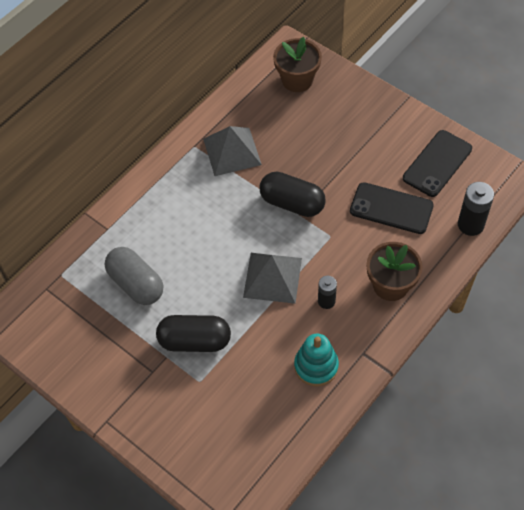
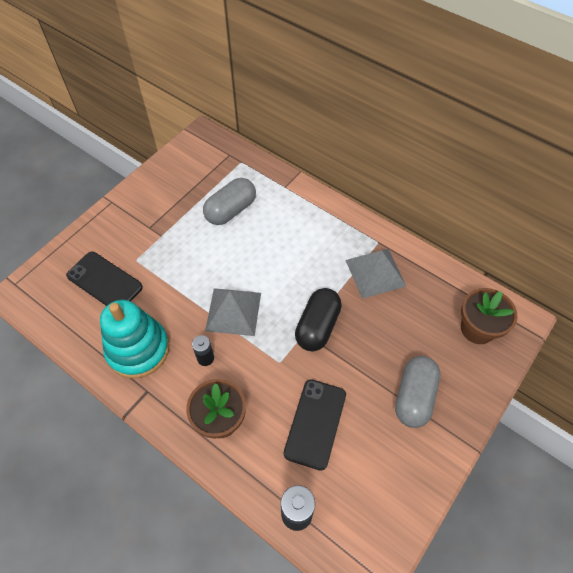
camera: 85 degrees right, 0 degrees up
black capsule [156,315,231,352] -> none
turquoise stacking toy [294,334,339,386] -> turquoise stacking toy [100,300,170,378], size x1.53
black phone [403,130,472,197] -> black phone moved to [66,252,143,306]
none -> grey capsule [395,356,441,428]

